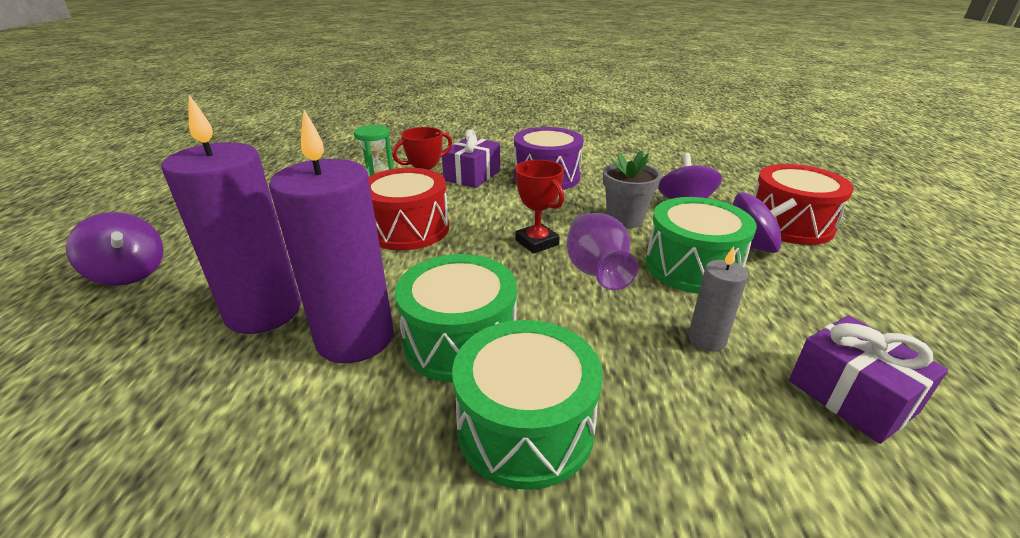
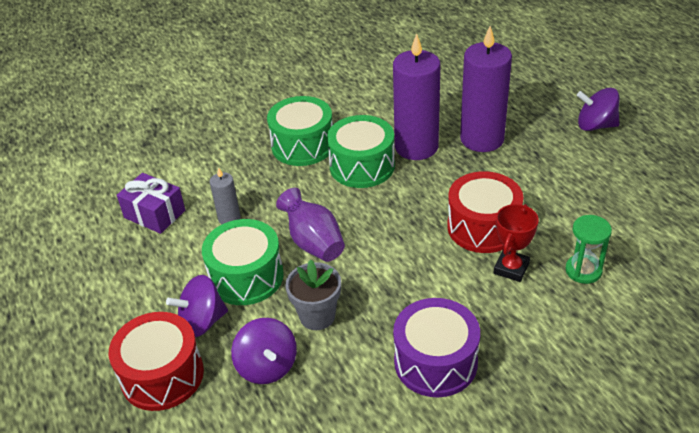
camera: 155 degrees right, 10 degrees up
purple gift [441,129,500,188] -> none
red trophy [515,160,564,254] -> none

